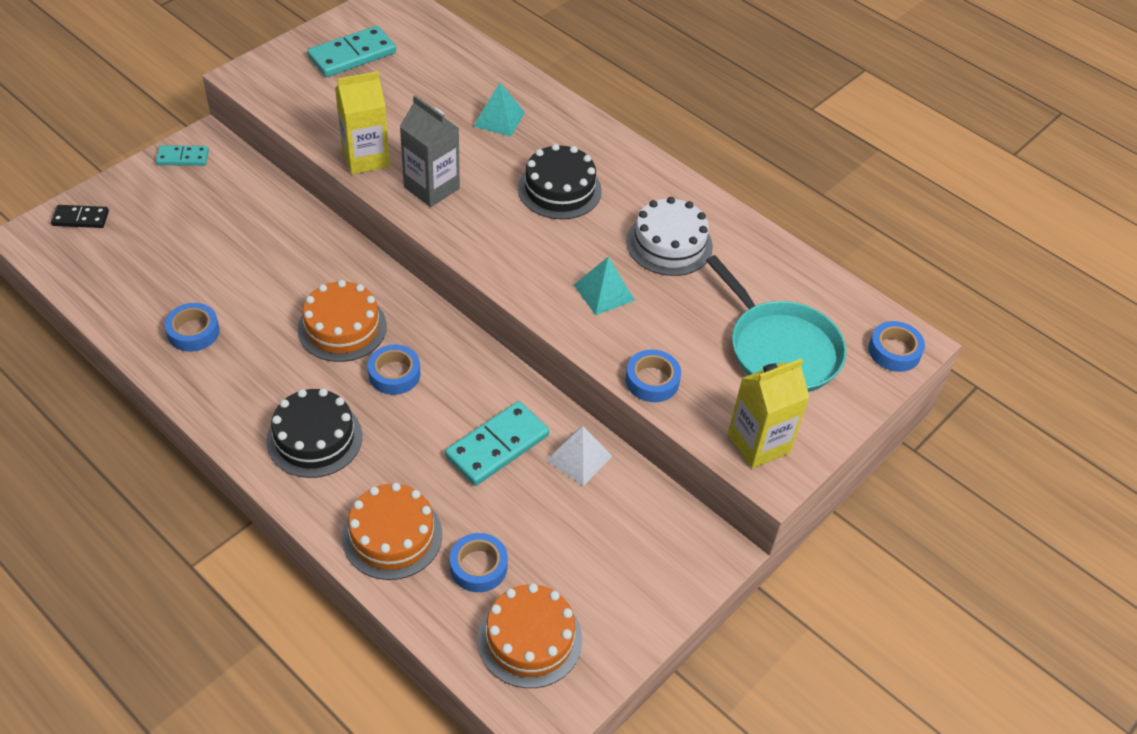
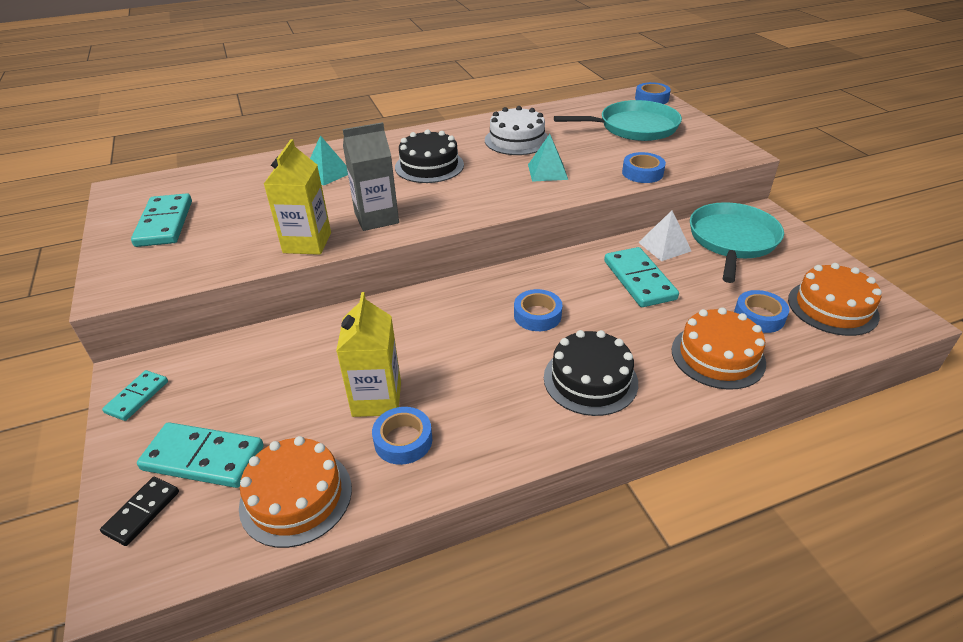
camera: 60 degrees left, 10 degrees down
orange cake [298,280,387,362] -> orange cake moved to [239,436,352,548]
yellow carton [728,358,809,469] -> yellow carton moved to [336,292,401,417]
none -> turquoise domino [137,422,264,488]
none -> turquoise pan [690,202,784,283]

